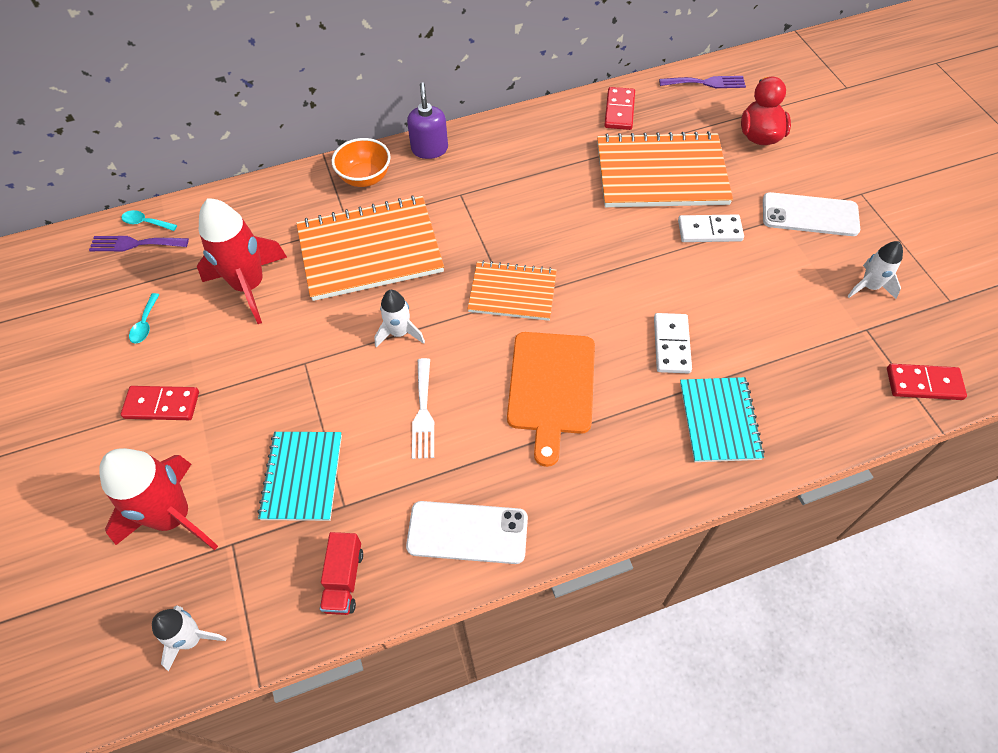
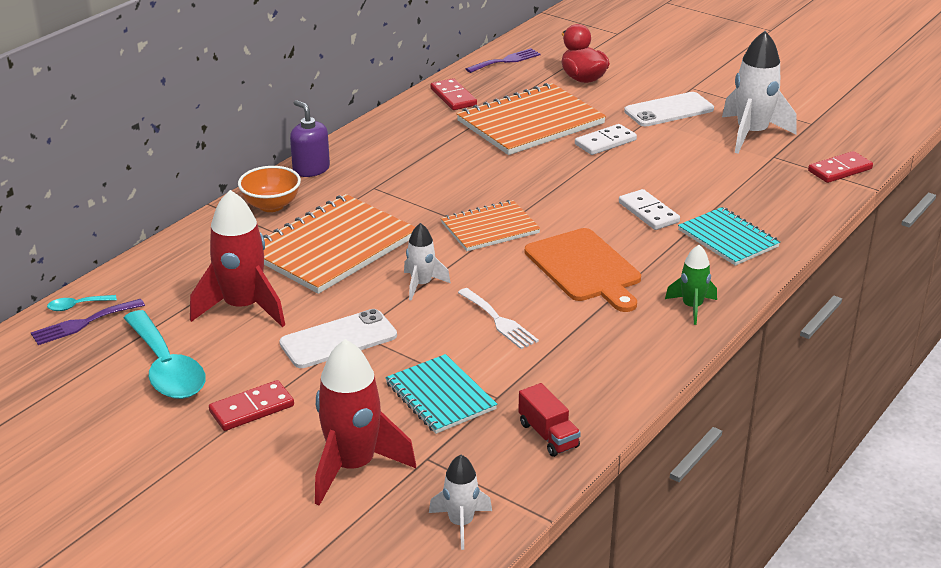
camera: 35 degrees left, 25 degrees down
turquoise spoon [129,293,160,343] -> turquoise spoon [124,310,206,399], size x2.39
white phone [406,501,528,564] -> white phone moved to [279,309,397,368]
white rocket [847,241,903,299] -> white rocket [722,31,796,154], size x1.82
none -> green rocket [665,245,717,325]

